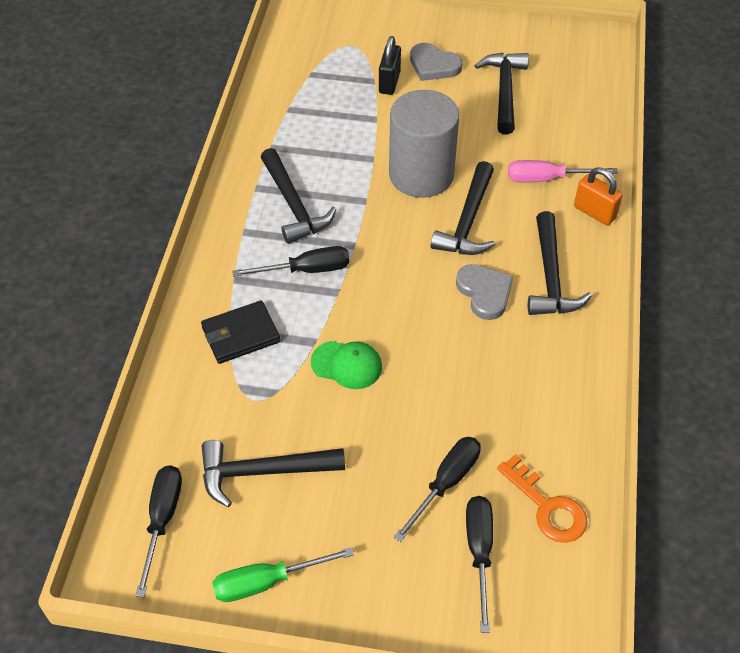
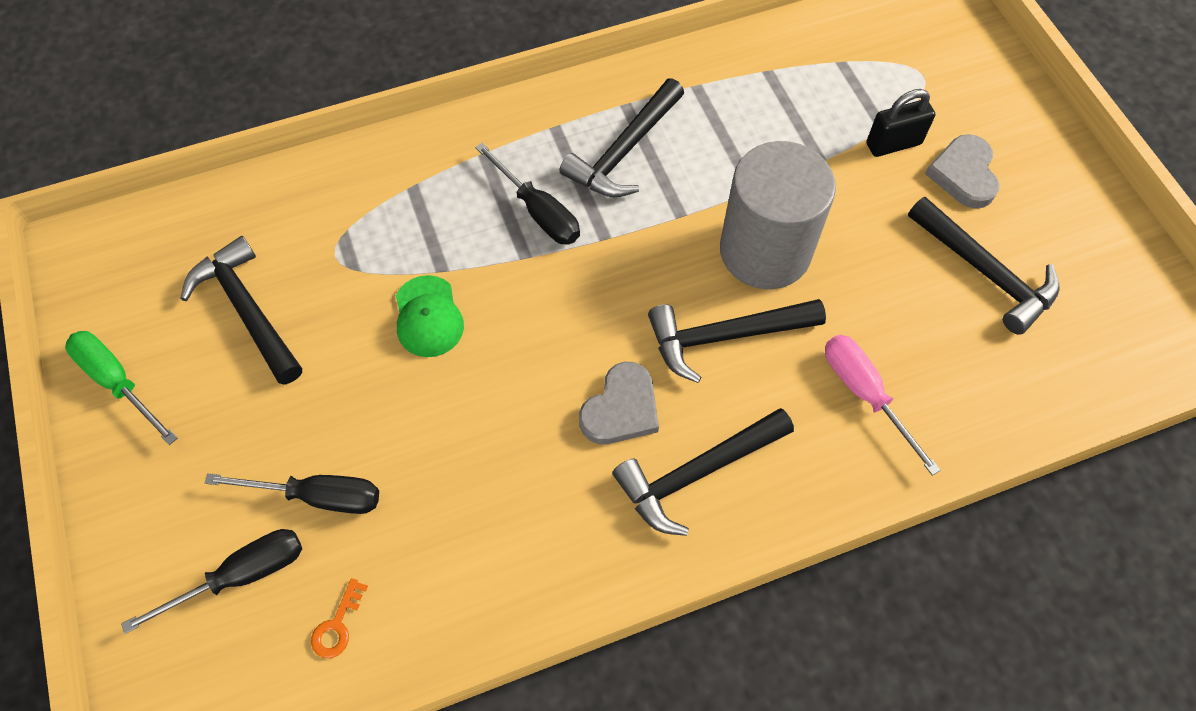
camera: 60 degrees right, 10 degrees up
black screwdriver [135,465,182,597] -> none
black wallet [201,300,280,364] -> none
black hammer [475,53,529,135] -> black hammer turned 75 degrees clockwise [908,197,1060,335]
orange key [497,454,587,543] -> orange key [311,578,368,659], size x0.56
orange padlock [574,168,623,226] -> none

